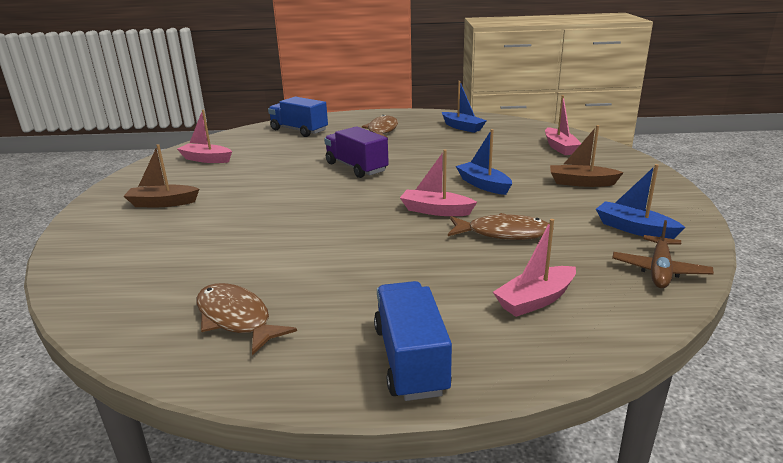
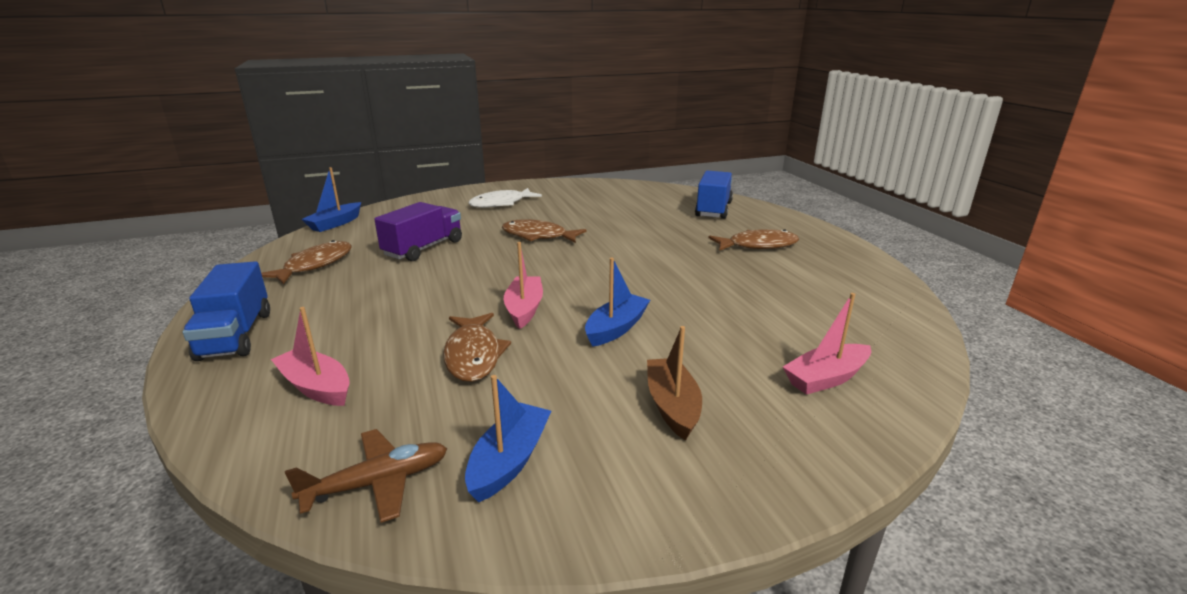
camera: 70 degrees right, 0 degrees up
brown boat [124,144,199,207] -> white fish [468,188,542,208]
pink boat [177,110,232,163] -> none
purple truck [324,126,389,178] -> purple truck moved to [374,202,462,261]
blue truck [374,281,452,401] -> blue truck turned 105 degrees clockwise [182,261,270,361]
blue boat [442,81,487,133] -> blue boat moved to [302,167,361,232]
brown plane [612,220,714,288] -> brown plane turned 150 degrees clockwise [285,429,447,523]
none -> brown fish [502,219,587,243]

